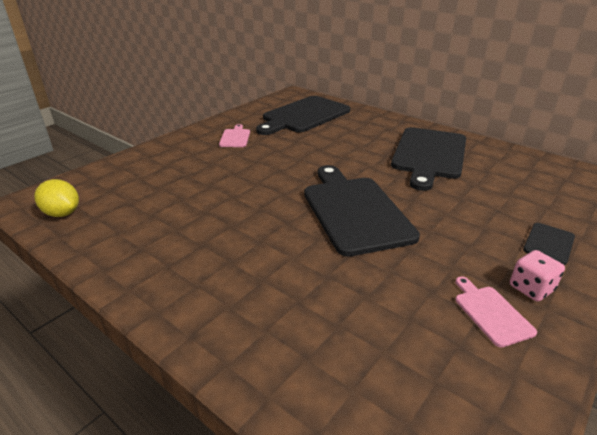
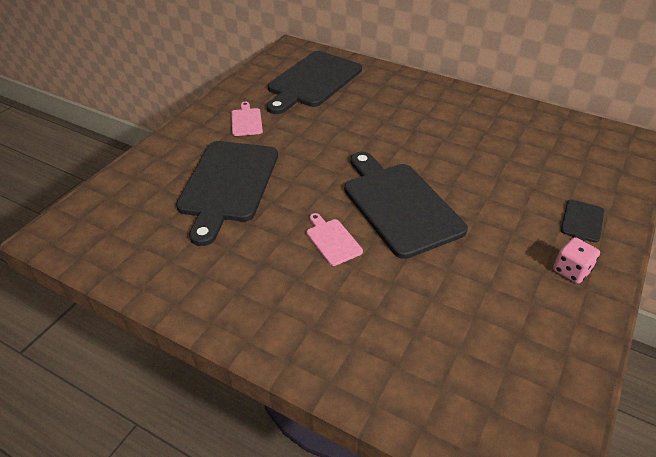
camera: 10 degrees left, 10 degrees up
yellow lemon [34,179,79,217] -> none
black cutting board [391,127,466,191] -> black cutting board moved to [176,141,278,246]
pink cutting board [455,277,537,347] -> pink cutting board moved to [307,213,363,266]

